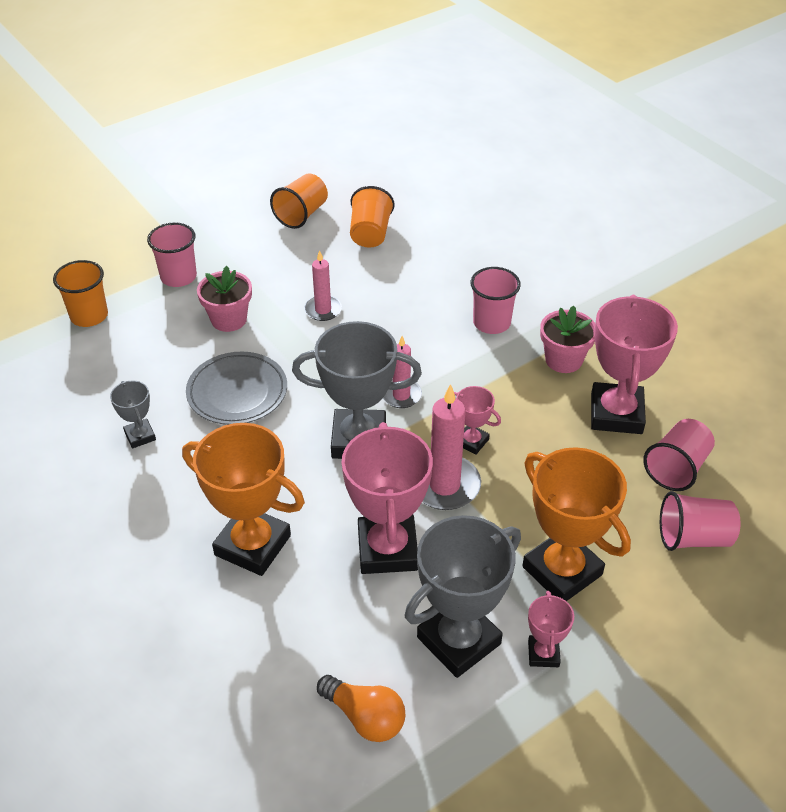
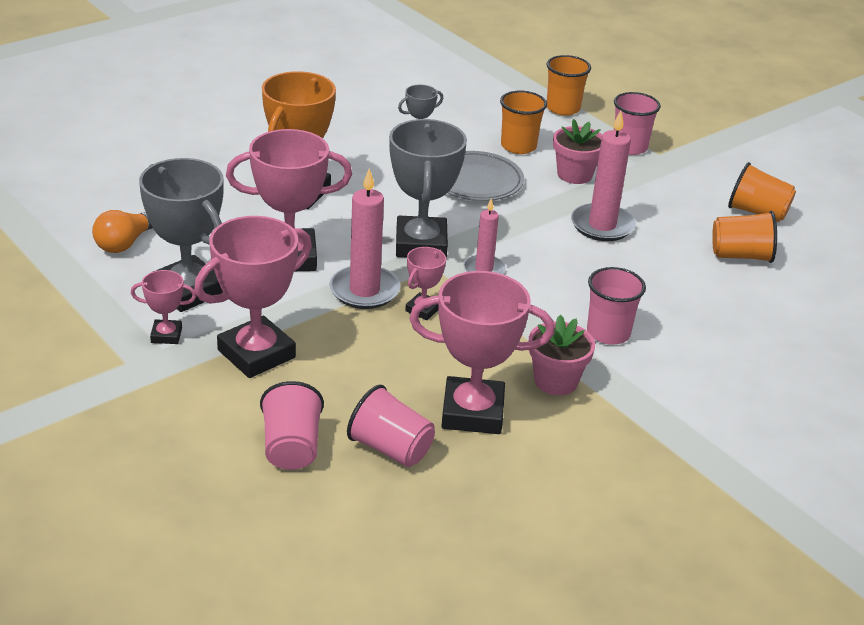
camera: 85 degrees right, 10 degrees down
pink candle [304,250,342,321] -> pink candle [571,111,636,241], size x1.63
orange trophy [522,447,631,601] -> pink trophy [194,216,312,378]
none -> orange cup [500,91,547,154]

